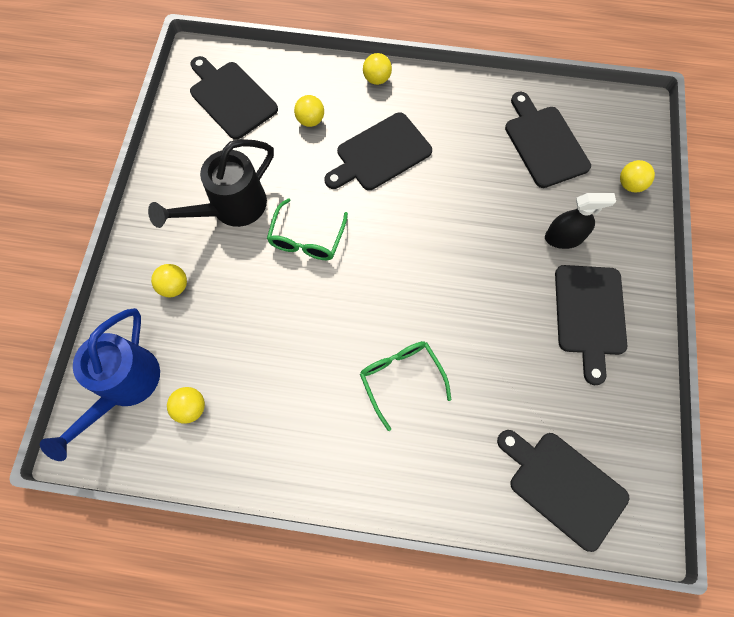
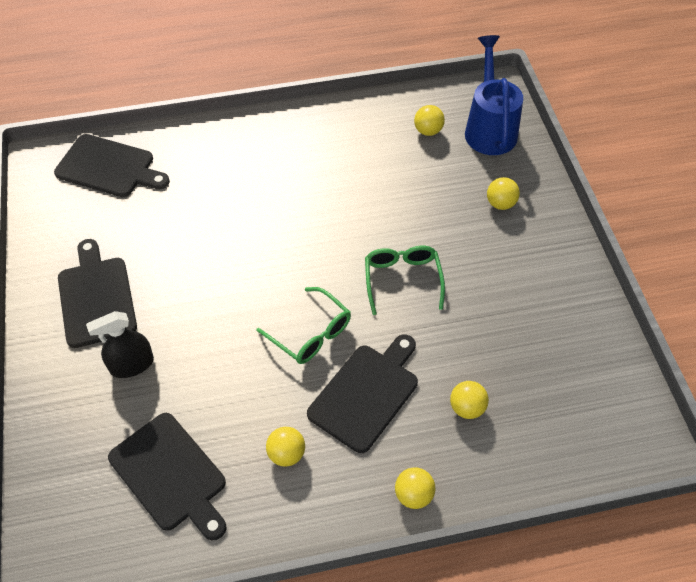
camera: 160 degrees right, 15 degrees down
black watering can [148,139,274,228] -> none
black cutting board [190,56,278,140] -> none
green glasses [360,341,451,431] -> green glasses moved to [256,287,351,364]
yellow ball [620,160,655,193] -> yellow ball moved to [266,427,305,467]

